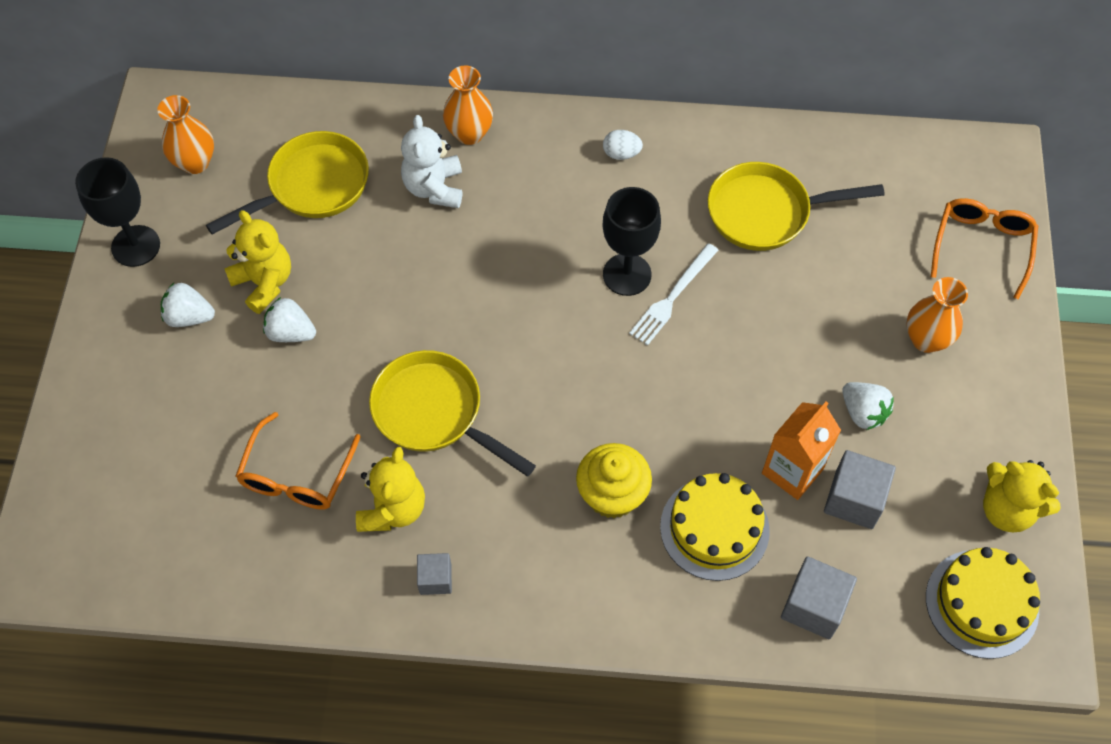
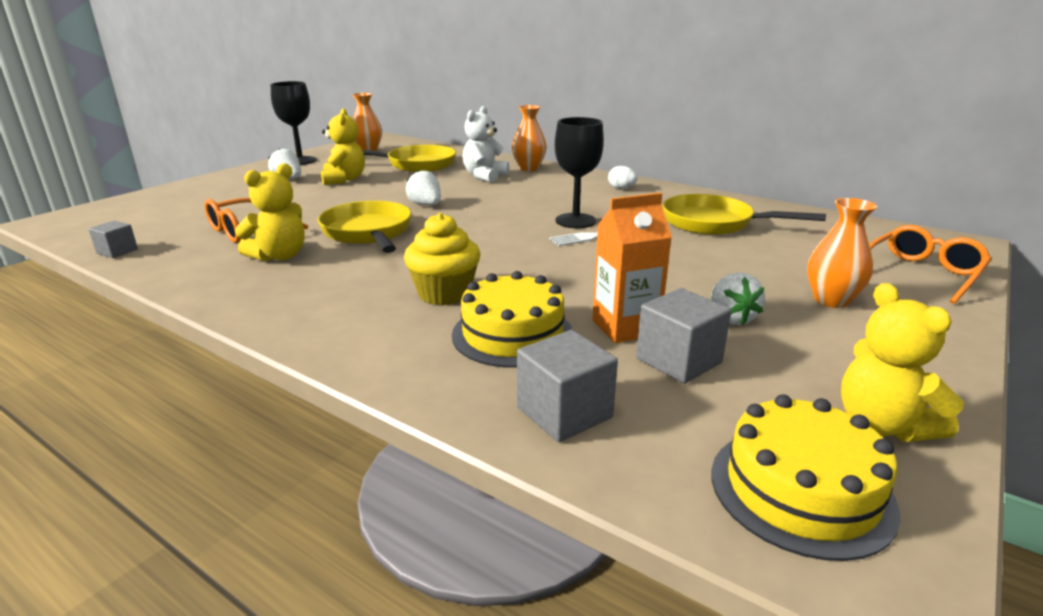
camera: 30 degrees right, 35 degrees down
white strawberry [263,297,316,342] -> white strawberry moved to [406,170,441,205]
grey cube [417,553,452,595] -> grey cube moved to [89,221,138,258]

